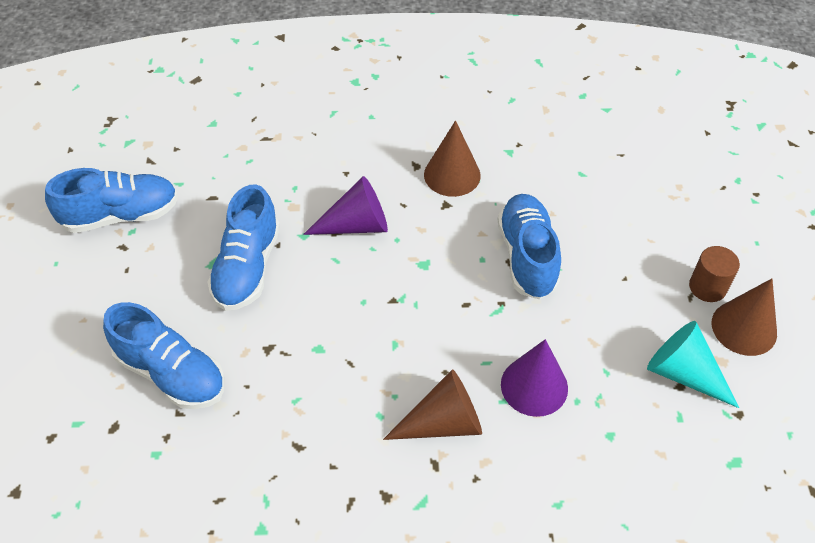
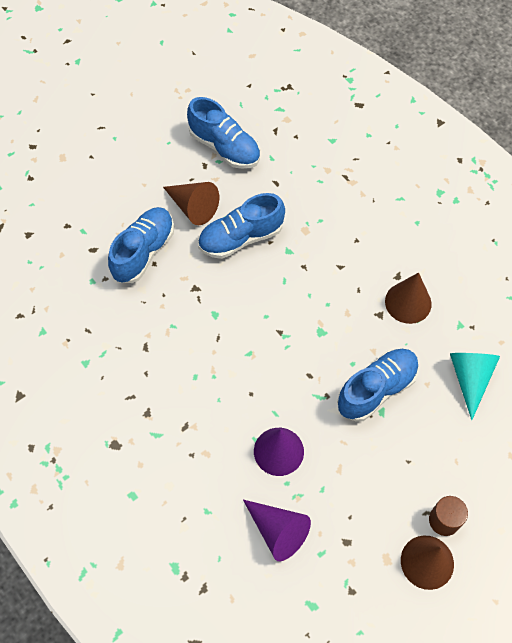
camera: 55 degrees right, 10 degrees up
blue shoe [103,302,225,409] -> blue shoe turned 150 degrees counterclockwise [108,207,174,283]
purple cone [303,176,388,235] -> purple cone moved to [243,500,311,561]
brown cone [383,369,482,440] -> brown cone moved to [163,182,219,225]
turquoise cone [647,321,739,408] -> turquoise cone moved to [450,353,500,420]

